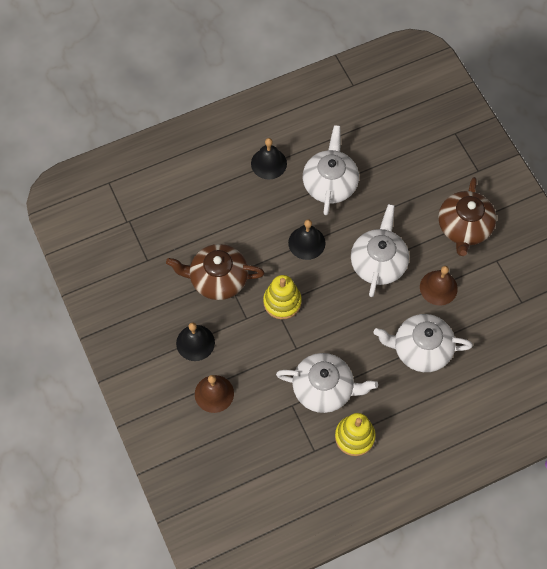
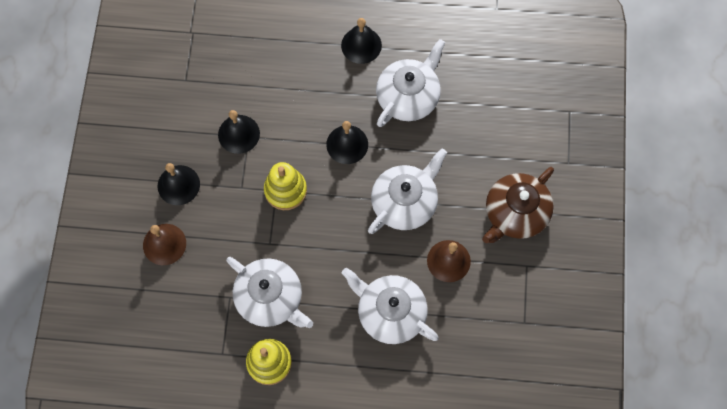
camera: 30 degrees right, 5 degrees up
brown teapot [166,244,265,300] -> black bell [218,110,260,154]

